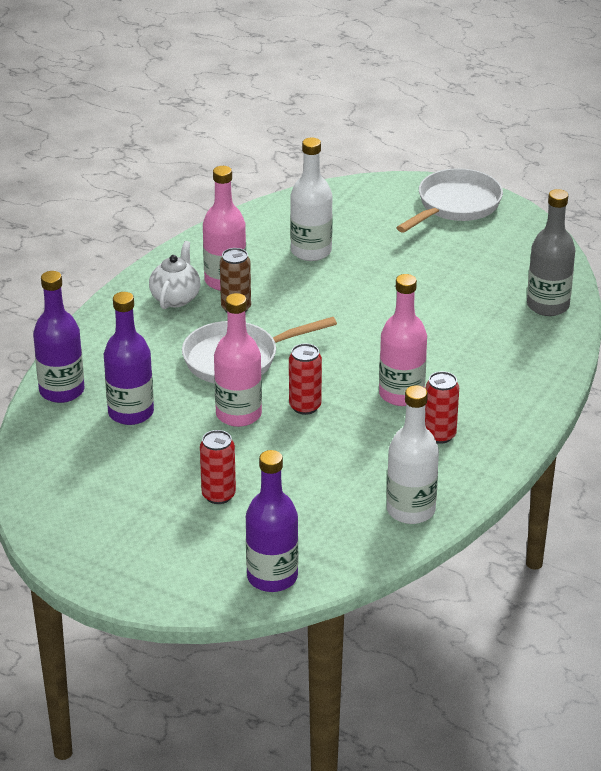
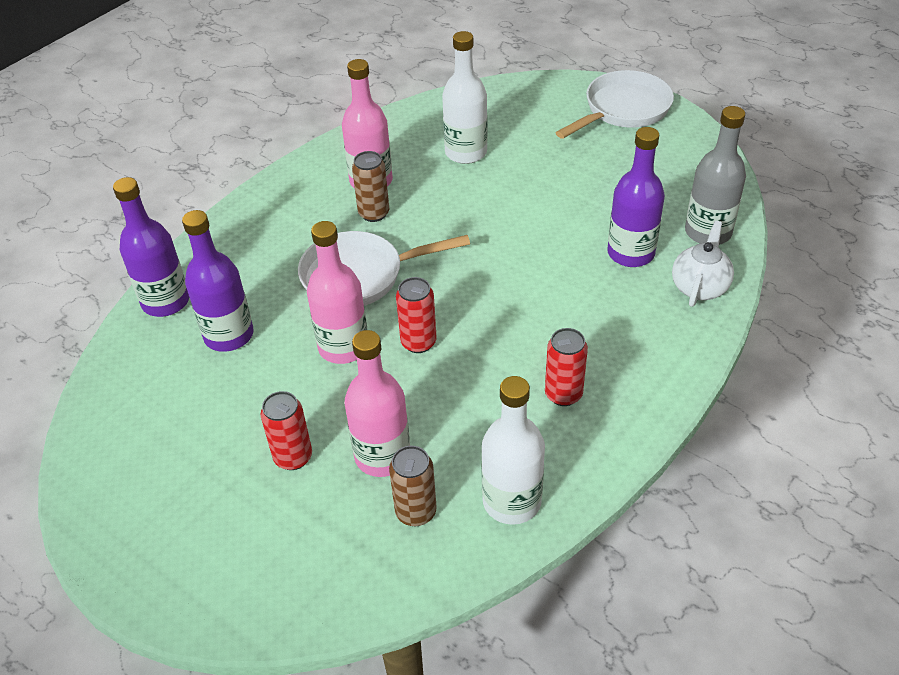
camera: 10 degrees right, 10 degrees up
white teapot [149,241,200,309] -> white teapot moved to [672,221,734,307]
purple bottle [246,450,298,592] -> purple bottle moved to [607,127,665,267]
pink bottle [379,274,427,406] -> pink bottle moved to [345,330,410,477]
none -> brown can [389,446,437,526]

